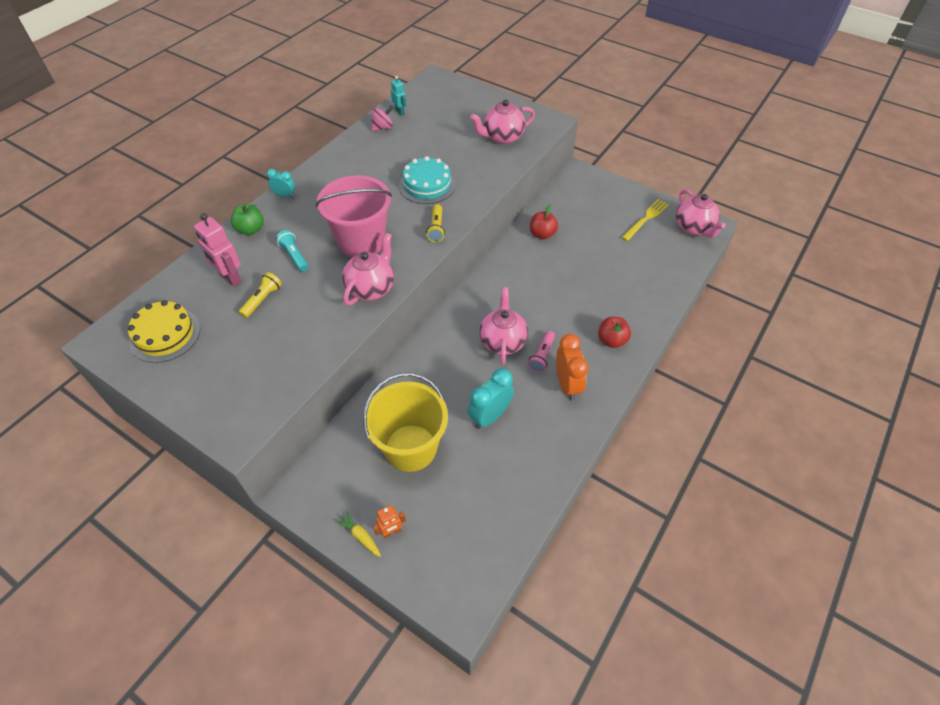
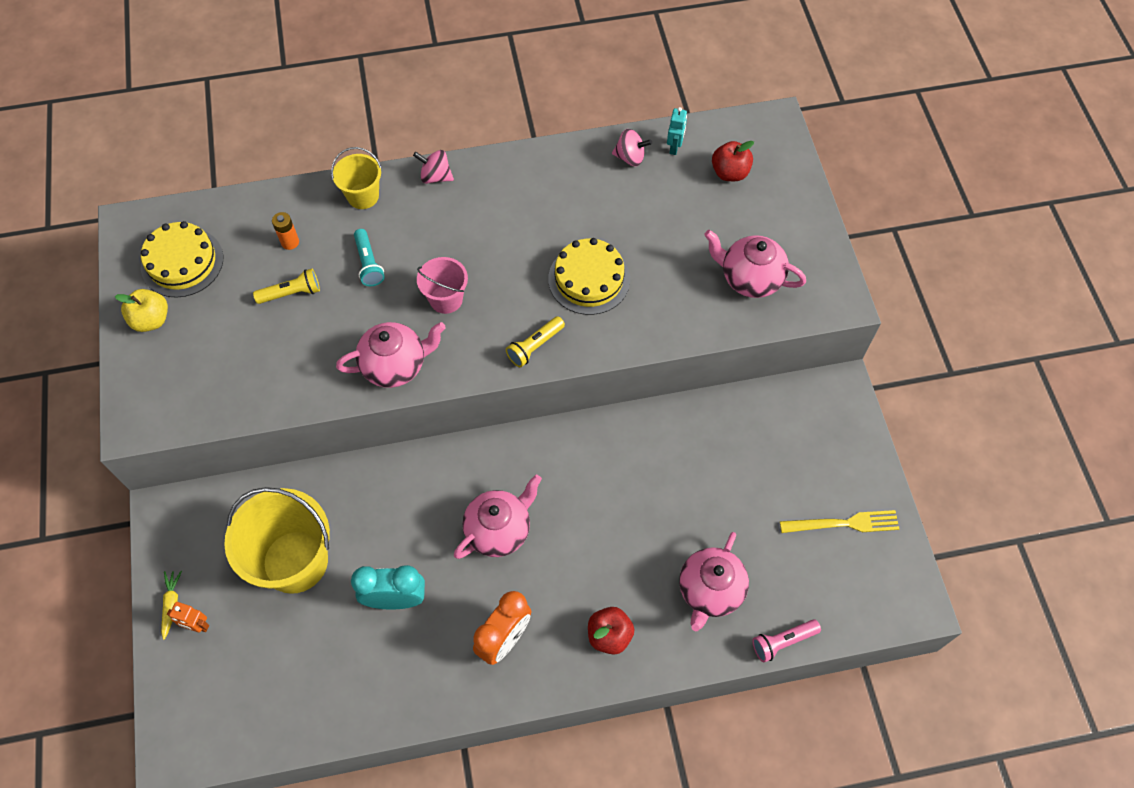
camera: 45 degrees right, 10 degrees up
pink robot [194,213,242,287] -> orange battery [272,212,299,250]
green apple [231,204,264,235] -> yellow bucket [331,147,381,209]
turquoise clock [267,169,295,198] -> pink spinning top [413,150,454,184]
turquoise flashlight [276,230,308,272] -> turquoise flashlight turned 150 degrees clockwise [354,229,385,286]
pink bucket [316,175,392,257] -> pink bucket [417,257,468,314], size x0.53
turquoise cake [399,156,455,204] -> yellow cake [548,238,630,315]
pink flashlight [528,331,555,373] -> pink flashlight moved to [752,619,821,662]
red apple [530,204,558,239] -> red apple moved to [712,141,754,181]
pink teapot [676,189,726,238] -> pink teapot moved to [679,532,749,631]
none -> yellow apple [115,289,168,332]

